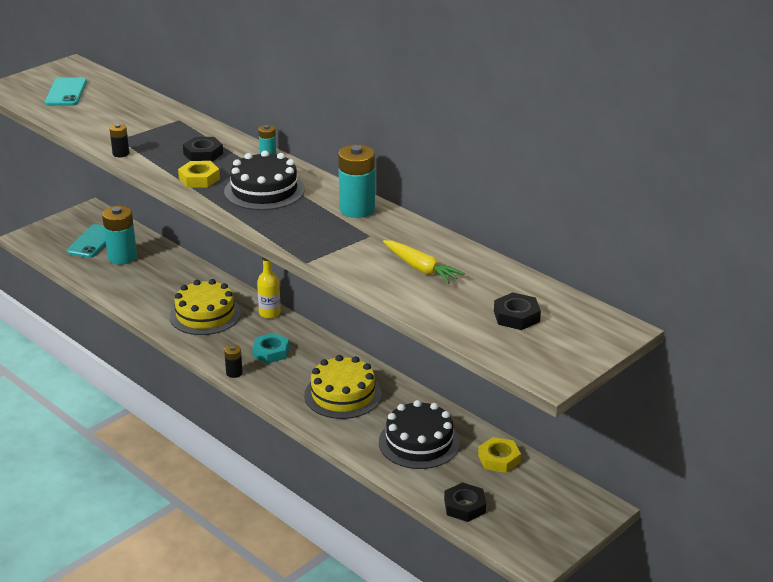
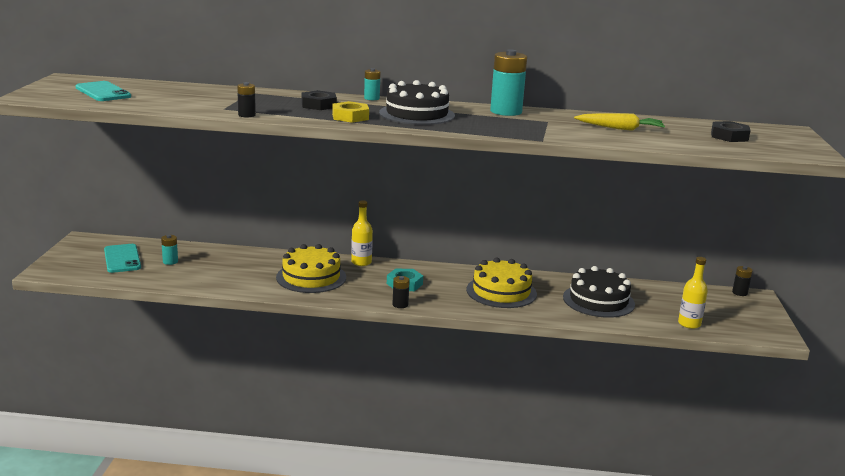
camera: 40 degrees left, 10 degrees down
turquoise battery [102,206,137,265] -> turquoise battery [161,235,178,265], size x0.50
black nut [444,482,486,522] -> yellow bottle [678,257,708,329]
yellow nut [478,437,521,473] -> none
none -> black battery [732,266,753,296]

